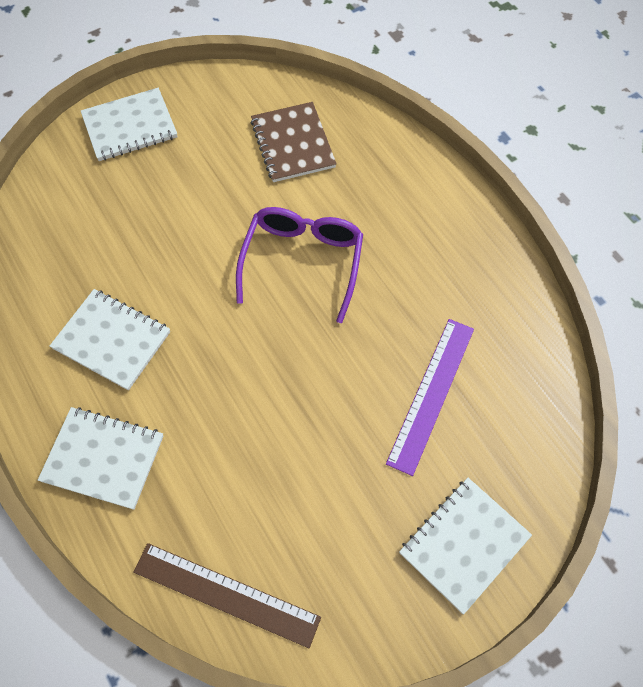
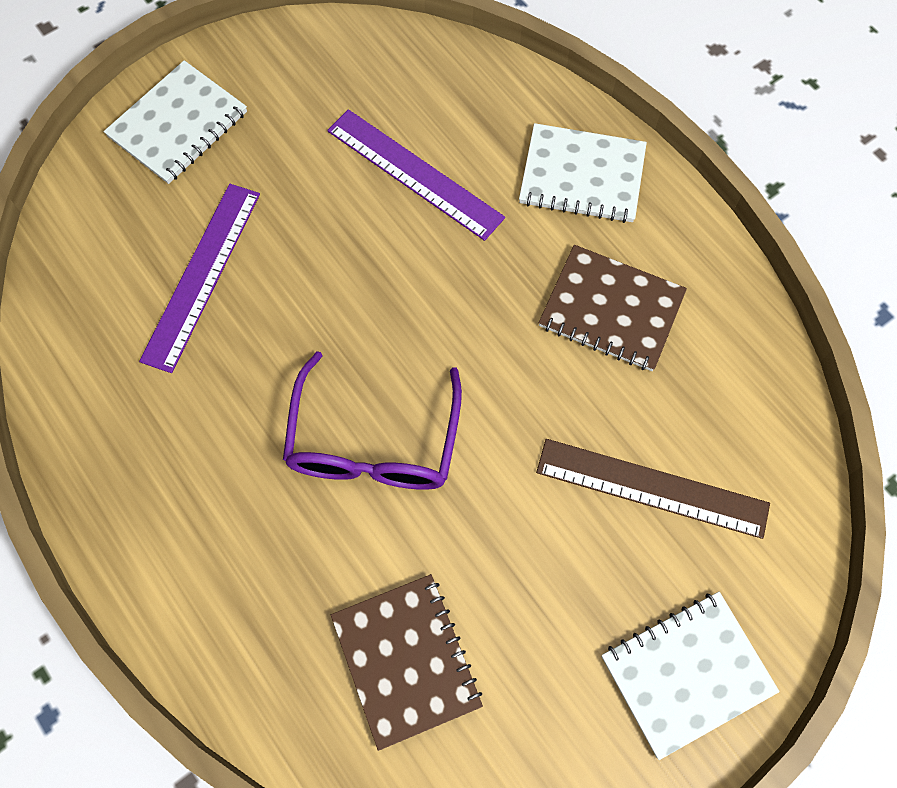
camera: 175 degrees right, 5 degrees up
white notebook [50,289,170,391] -> brown notebook [539,245,687,371]
brown ruler [133,543,321,648] -> brown ruler moved to [536,439,770,539]
none -> purple ruler [327,109,505,241]

